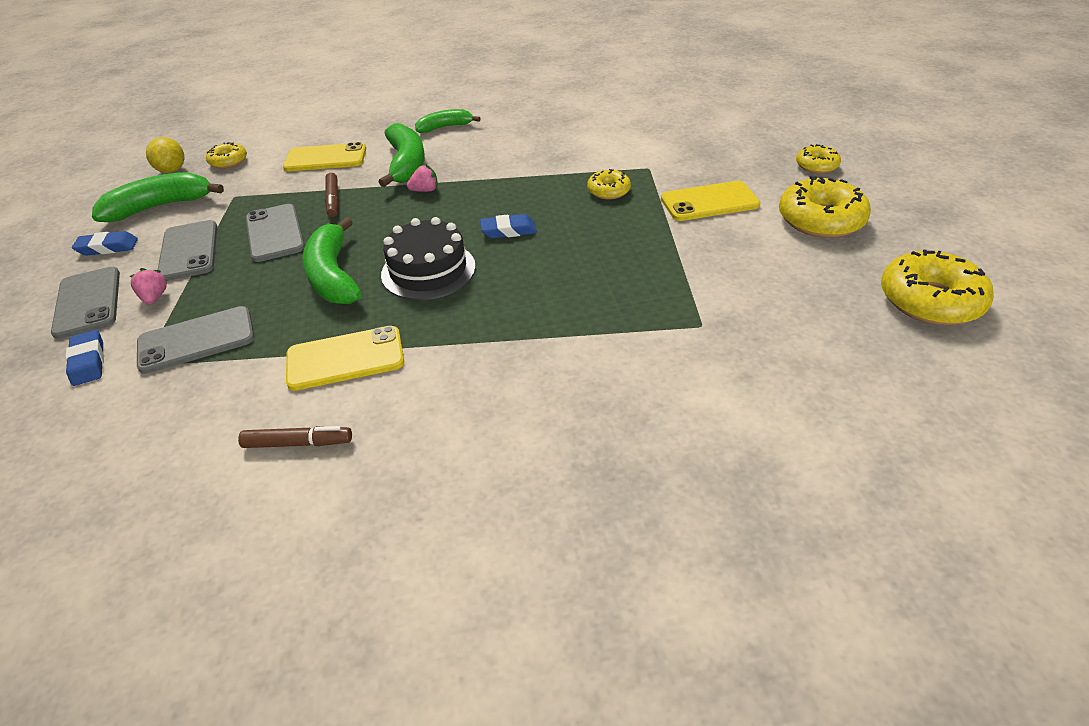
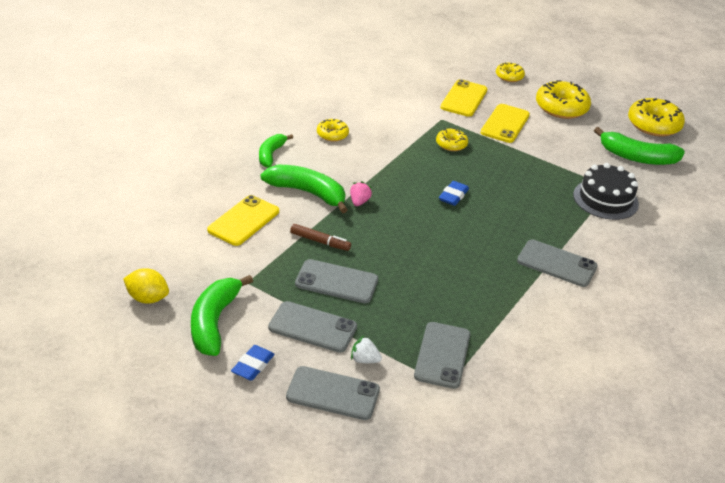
camera: 60 degrees left, 5 degrees down
blue eraser [66,330,104,386] -> none
pink strawberry [129,268,167,304] -> white strawberry [351,336,382,363]
yellow donut [206,142,247,169] -> yellow donut moved to [317,119,349,142]
brown marker [238,426,352,448] -> none
yellow phone [286,326,404,391] -> yellow phone moved to [440,79,488,117]
green banana [303,217,362,304] -> green banana moved to [594,127,685,165]
black cake [381,217,476,300] -> black cake moved to [573,163,639,220]
none -> grey phone [517,240,598,287]

